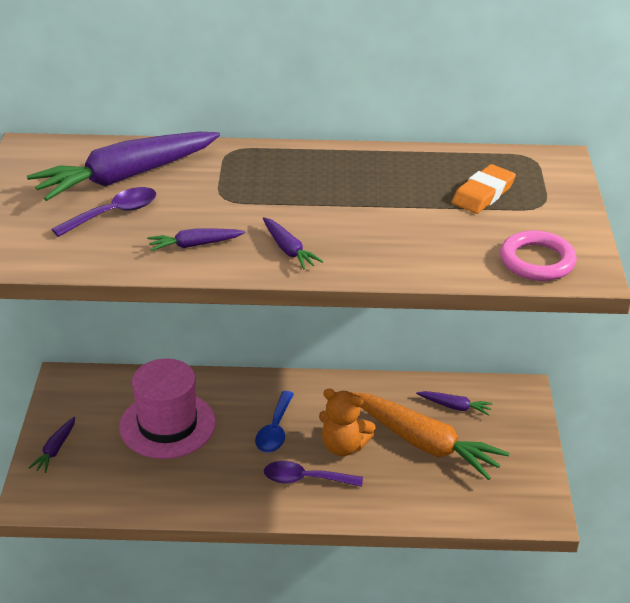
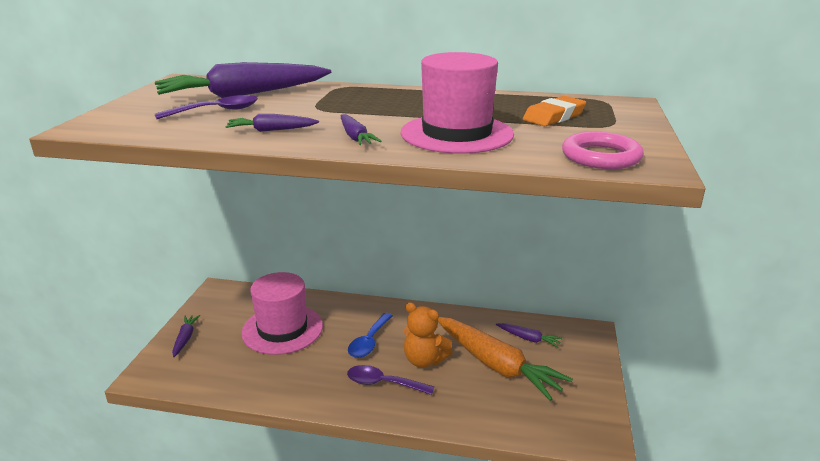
camera: 10 degrees right, 10 degrees down
purple carrot [29,417,75,473] -> purple carrot turned 150 degrees clockwise [172,315,200,357]
none -> pink hat [401,52,514,154]

